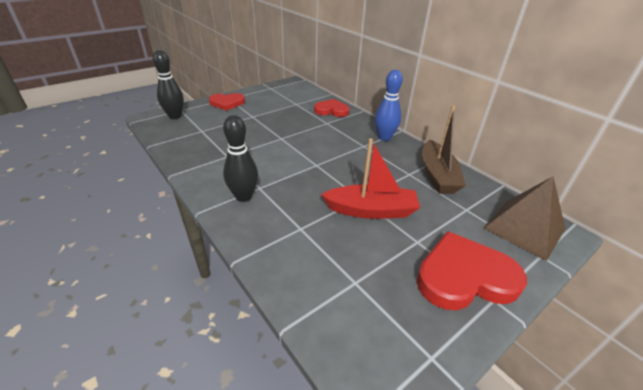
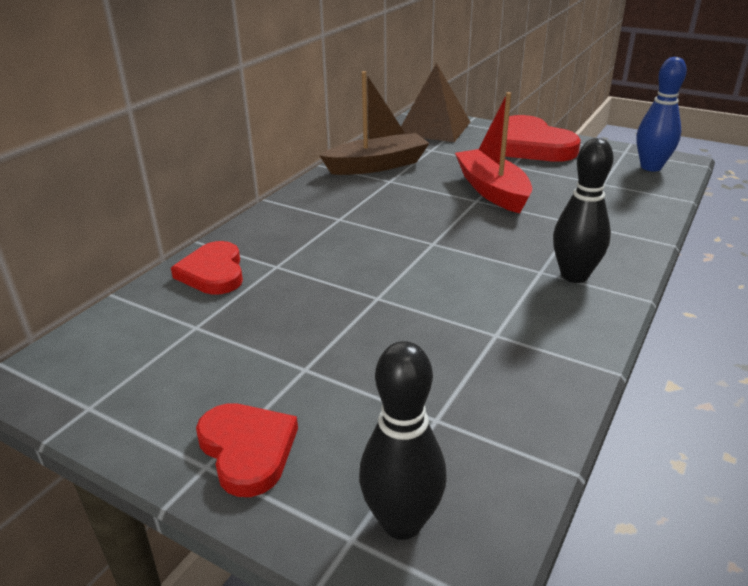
camera: 110 degrees left, 5 degrees down
blue bowling pin [375,70,403,141] -> blue bowling pin moved to [636,57,687,171]

